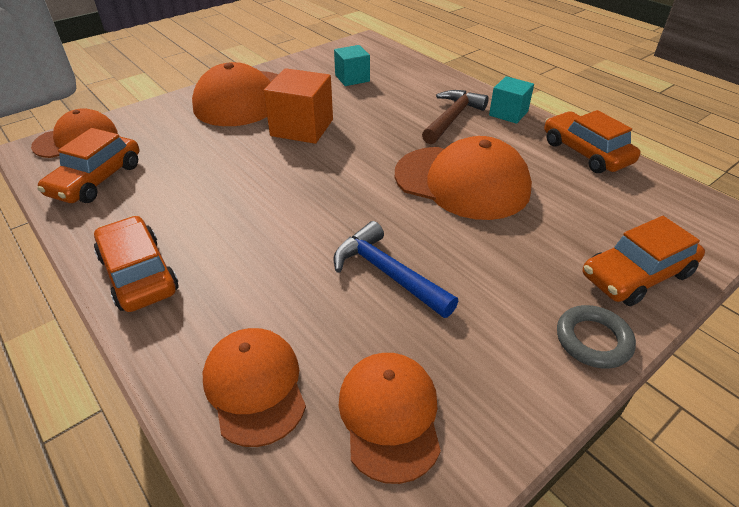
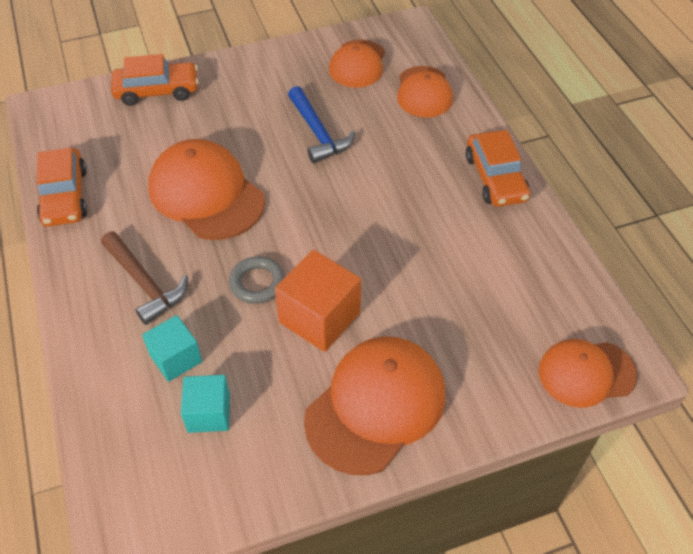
camera: 160 degrees left, 10 degrees up
orange car [37,128,139,203] -> none
brown hammer [422,90,489,144] -> brown hammer turned 90 degrees counterclockwise [101,231,188,325]
turquoise cube [489,76,534,124] -> turquoise cube moved to [142,315,202,382]
grey ring [557,305,636,369] -> grey ring moved to [229,256,285,304]

